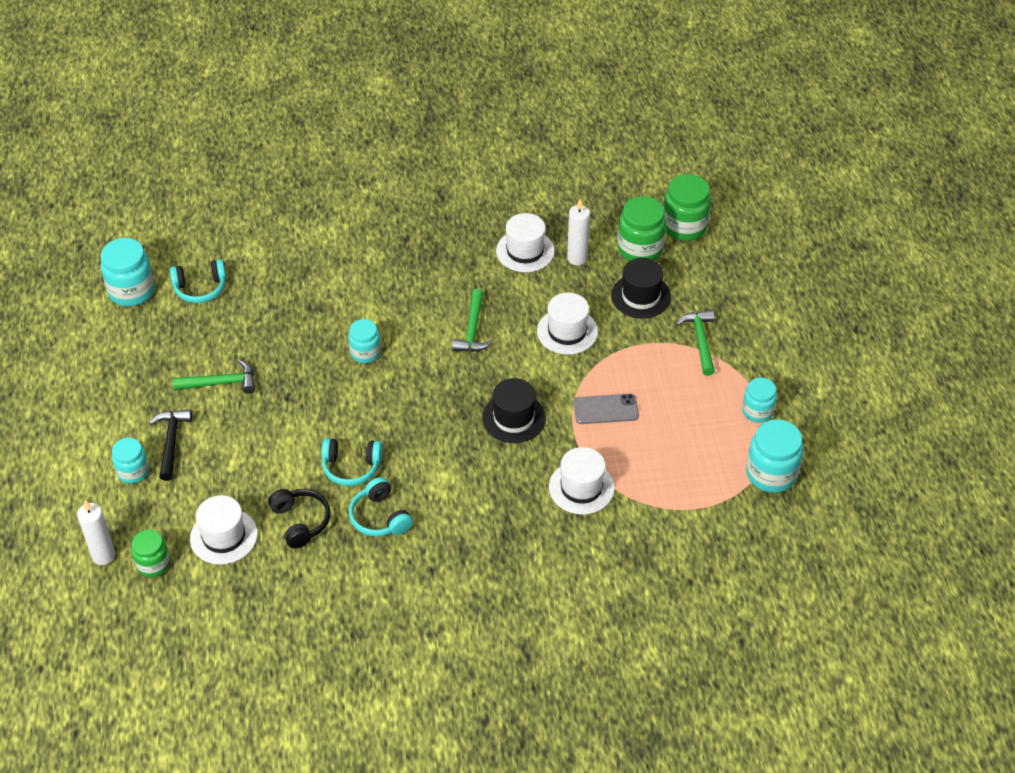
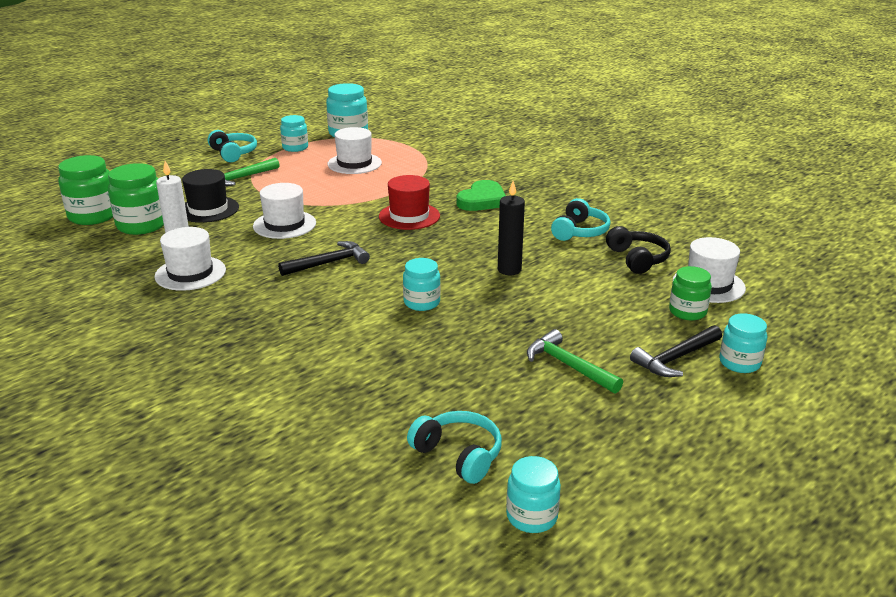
camera: 125 degrees left, 20 degrees down
white candle [77,500,115,565] -> none
turquoise jar [100,238,155,306] -> turquoise jar [506,456,561,533], size x0.63
green jar [131,530,170,577] -> green jar moved to [669,266,712,320]
black headphones [268,489,330,549] -> black headphones turned 135 degrees clockwise [606,226,671,274]
turquoise headphones [321,438,382,486] -> turquoise headphones moved to [208,130,257,162]
green hammer [452,289,493,352] -> black hammer [278,241,370,276]
black hat [482,378,546,443] -> red hat [379,175,440,230]
white hat [549,447,615,515] -> white hat moved to [328,127,382,174]
grey phone [573,394,639,424] -> none
none -> green heart [456,180,506,211]
none -> black candle [498,181,525,275]

